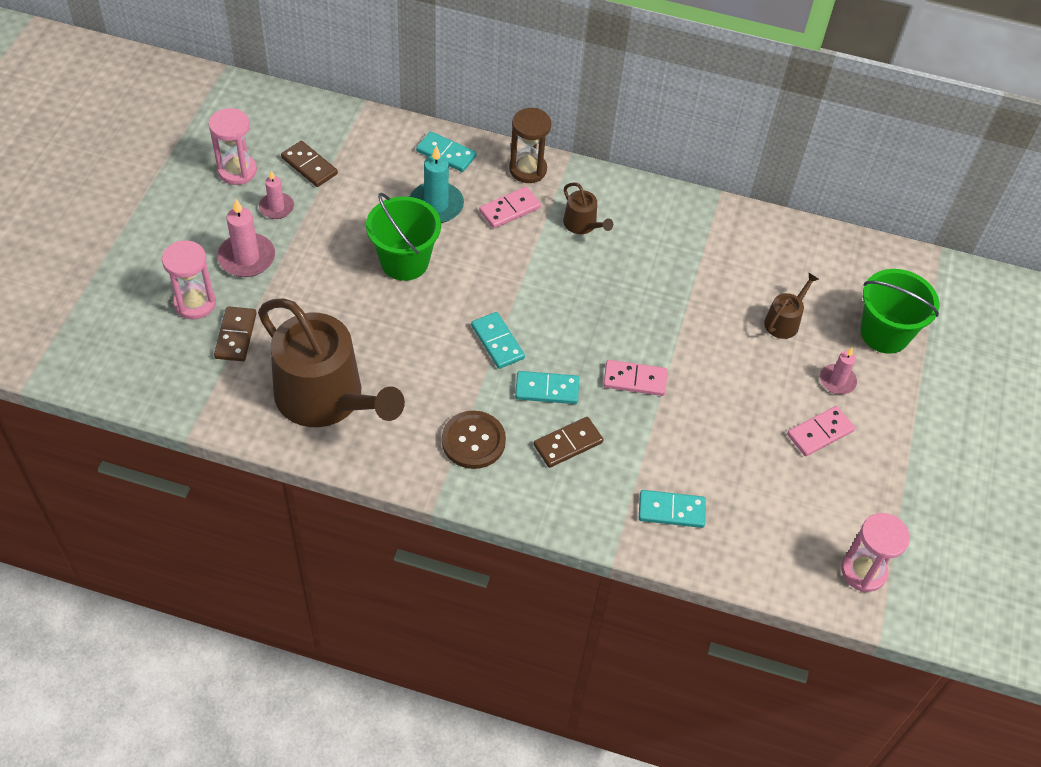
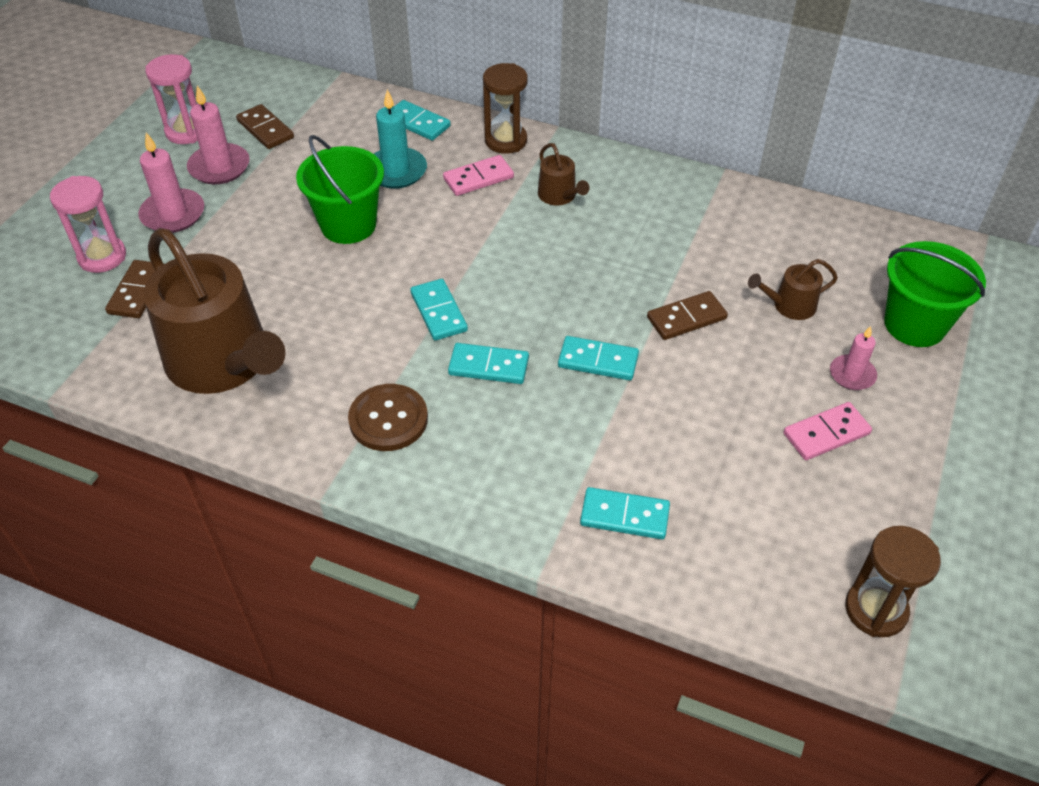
camera: 10 degrees right, 5 degrees down
pink candle [259,171,294,219] -> pink candle [187,86,250,184], size x1.59
brown domino [534,417,604,468] -> brown domino moved to [647,291,728,340]
pink domino [603,360,668,396] -> turquoise domino [558,336,639,380]
brown watering can [764,273,819,339] -> brown watering can turned 150 degrees counterclockwise [748,259,838,320]
pink hourglass [841,513,910,592] -> brown hourglass [845,526,941,637]

